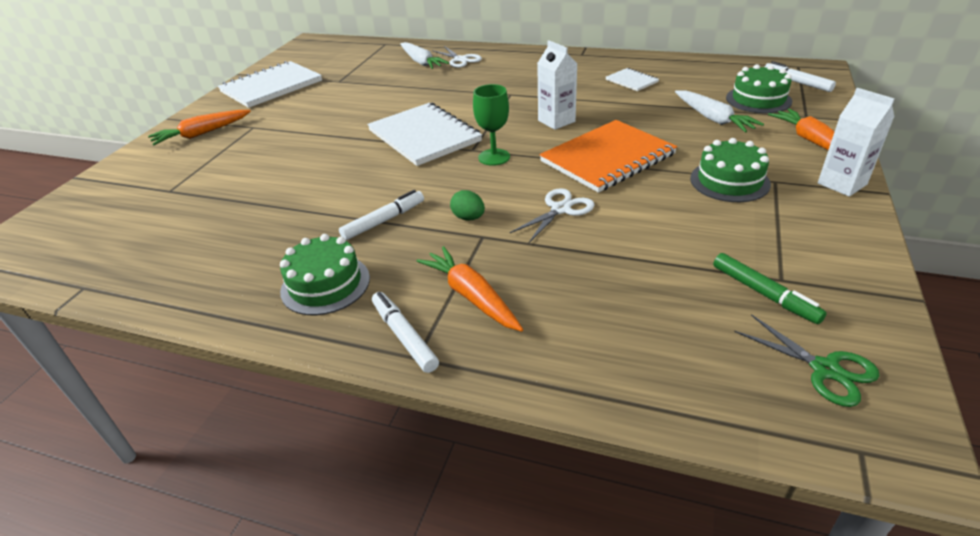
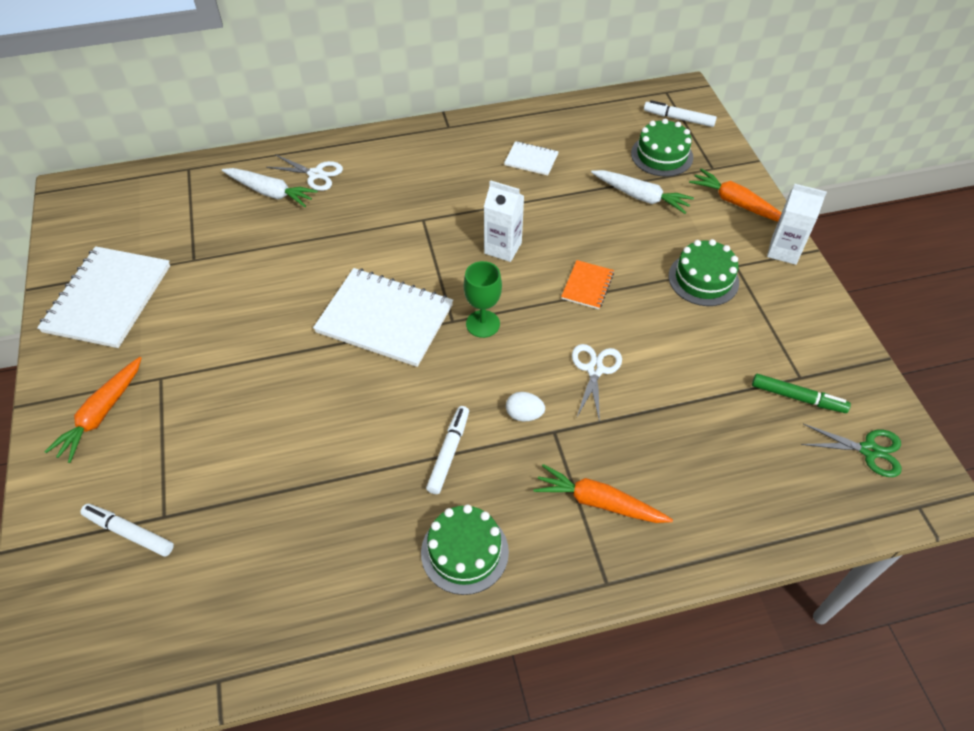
camera: 35 degrees left, 15 degrees up
white marker [372,292,439,373] -> white marker moved to [80,504,174,557]
green egg [450,190,485,221] -> white egg [506,392,545,421]
orange notebook [540,120,677,193] -> orange notebook [561,260,614,309], size x0.48

